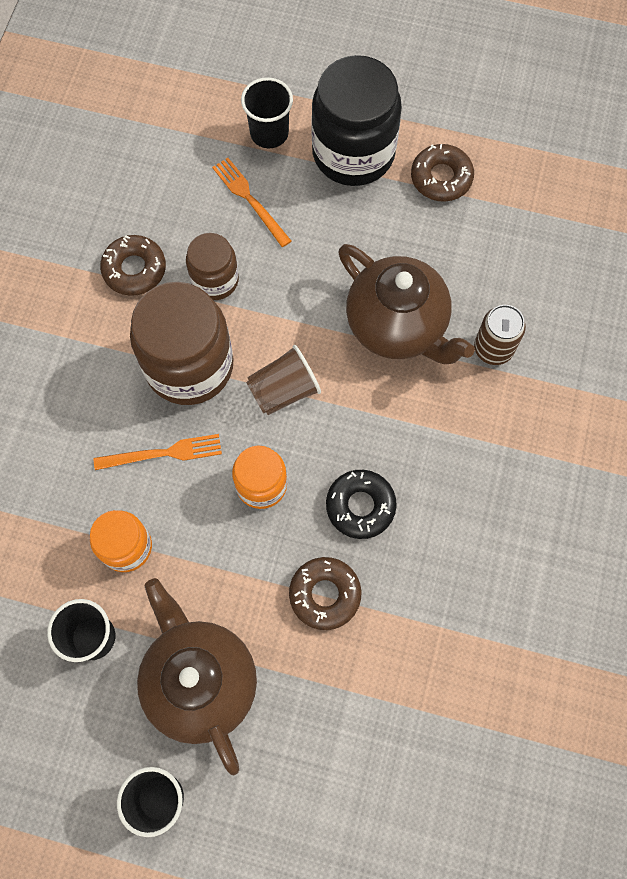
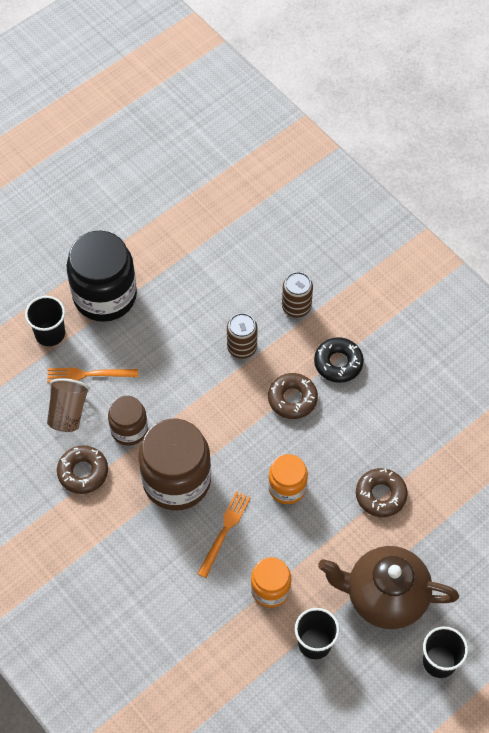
camera: 55 degrees left, 10 degrees down
brown cup [246,345,321,415] -> brown cup moved to [47,378,90,432]
black donut [326,470,397,539] -> black donut moved to [314,337,364,383]
brown teapot [338,244,475,364] -> brown can [227,313,258,359]
brown donut [411,144,474,202] -> brown donut moved to [268,373,318,419]

